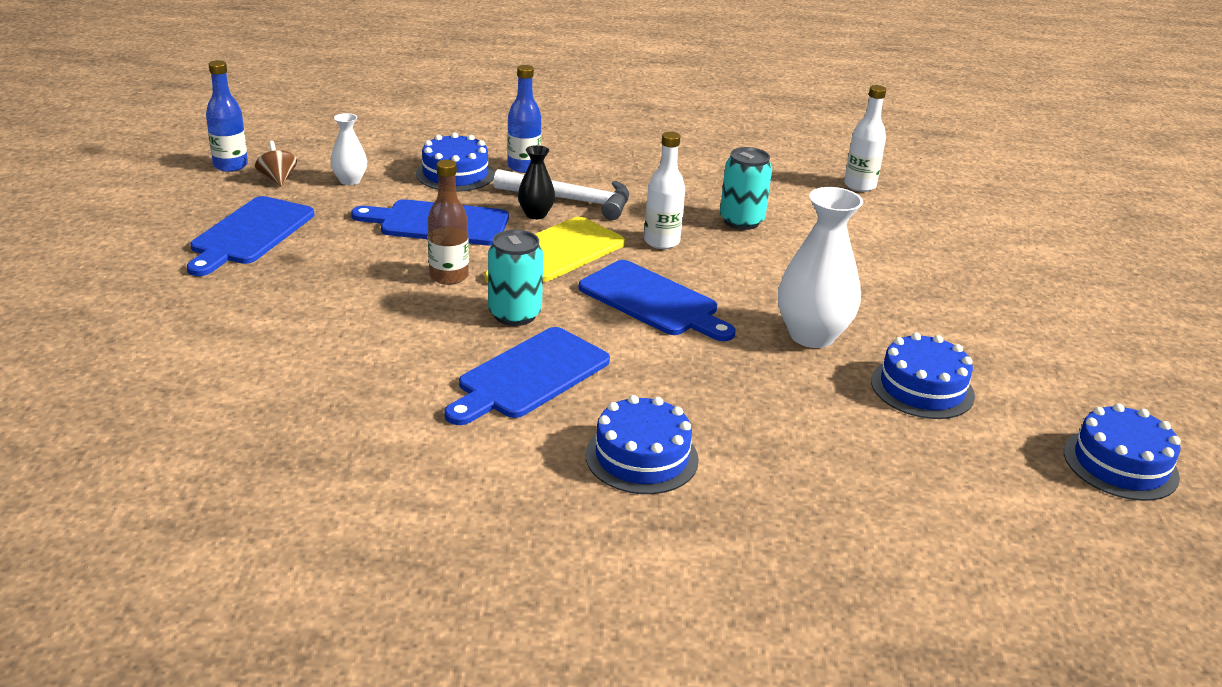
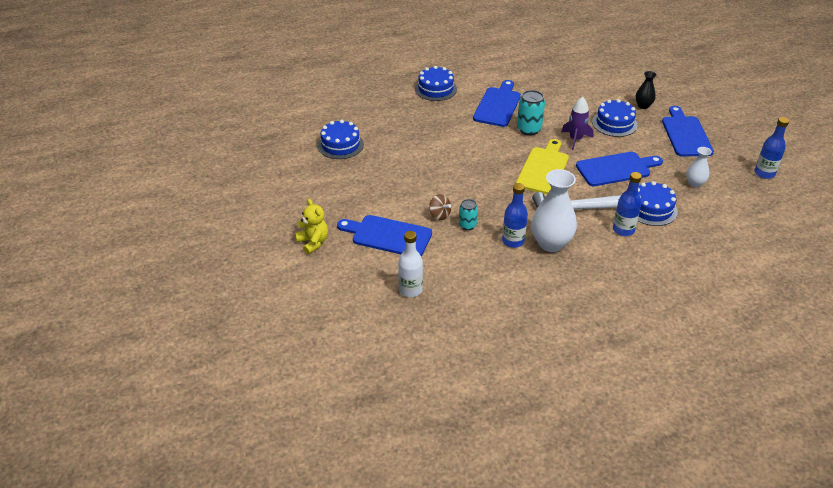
camera: 160 degrees right, 10 degrees up
brown spinning top [255,141,297,187] -> brown spinning top moved to [429,194,451,220]
brown bottle [428,160,469,285] -> purple rocket [562,97,593,150]
black vase [518,145,555,219] -> black vase moved to [635,71,657,109]
blue cutting board [579,260,736,341] -> blue cutting board moved to [337,215,432,256]
white bottle [644,132,685,249] -> none
turquoise can [720,147,772,230] -> turquoise can [459,199,478,230], size x0.62
white vase [778,187,863,348] -> white vase moved to [531,169,577,252]
blue cake [1064,403,1181,501] -> blue cake moved to [592,99,638,137]
none -> yellow teddy bear [295,199,328,254]
none -> blue bottle [502,183,528,248]

